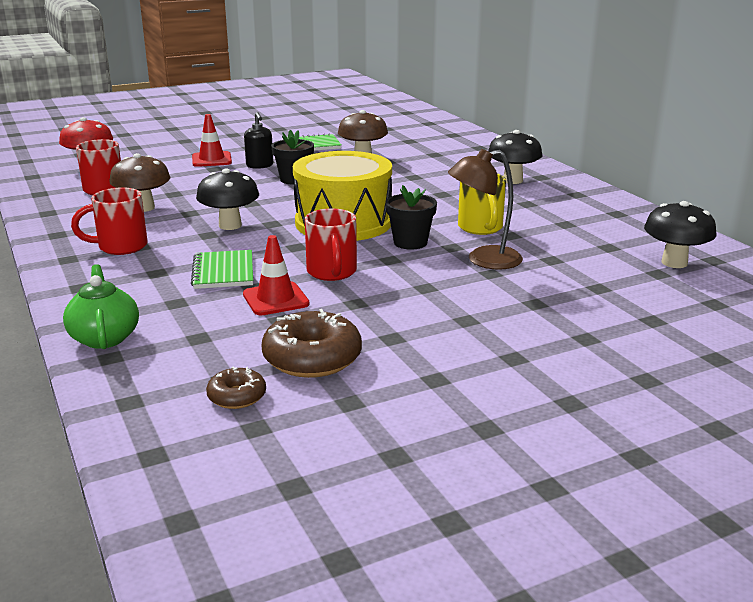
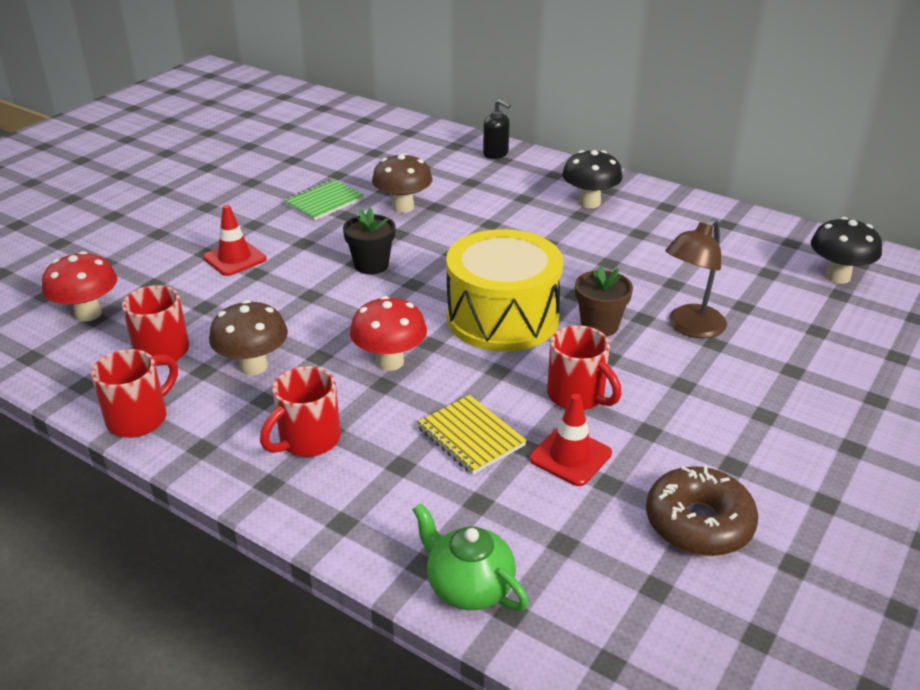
camera: 30 degrees left, 10 degrees up
green notebook [191,250,253,289] -> yellow notebook [417,395,527,475]
black mushroom [196,169,259,230] -> red mushroom [350,296,427,371]
brown donut [206,366,266,409] -> none
black soap dispenser [244,112,273,169] -> black soap dispenser moved to [483,100,511,159]
black flower pot [386,185,437,250] -> brown flower pot [575,266,633,336]
yellow mug [458,173,506,235] -> none
none -> red mug [91,349,178,438]

